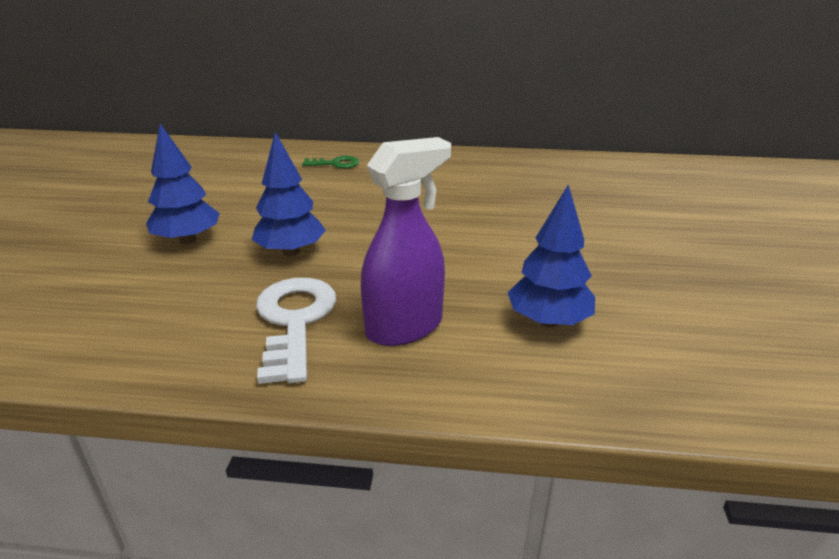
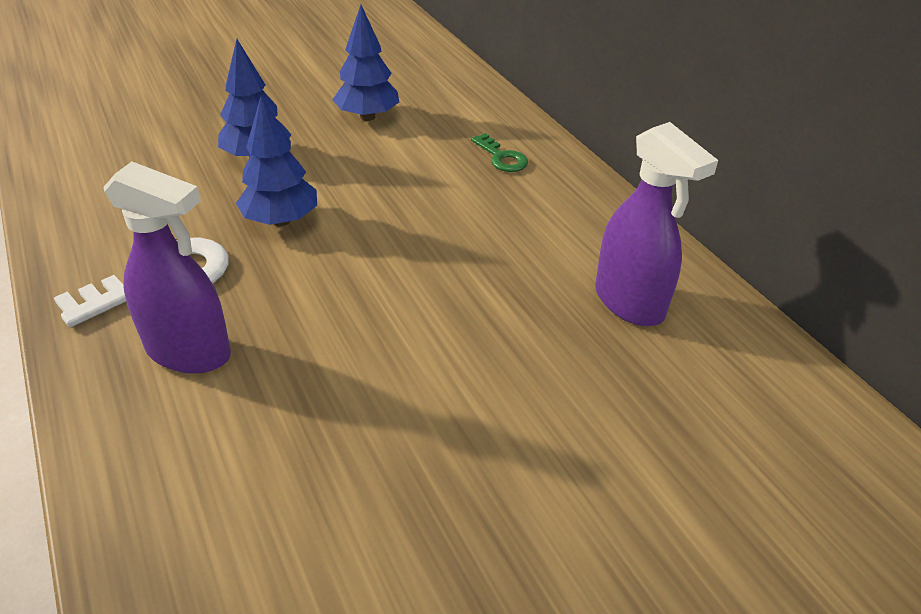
camera: 55 degrees right, 10 degrees up
blue tree [507,184,595,327] -> blue tree moved to [332,5,399,121]
none -> purple spray bottle [595,122,718,326]

